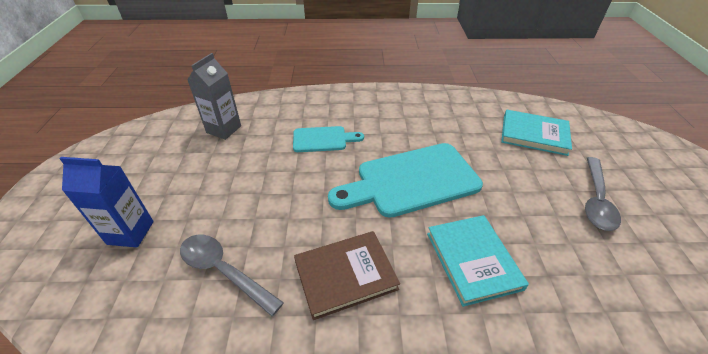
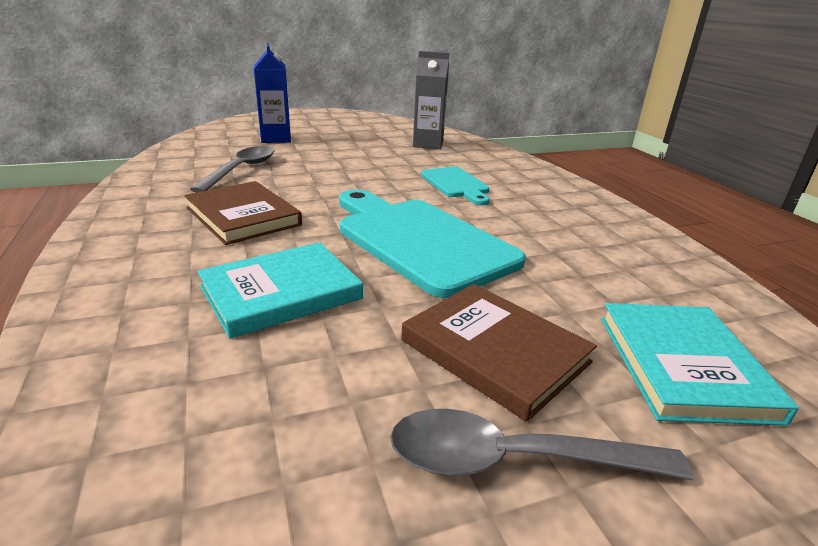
camera: 70 degrees right, 15 degrees down
none -> brown book [401,284,597,421]

